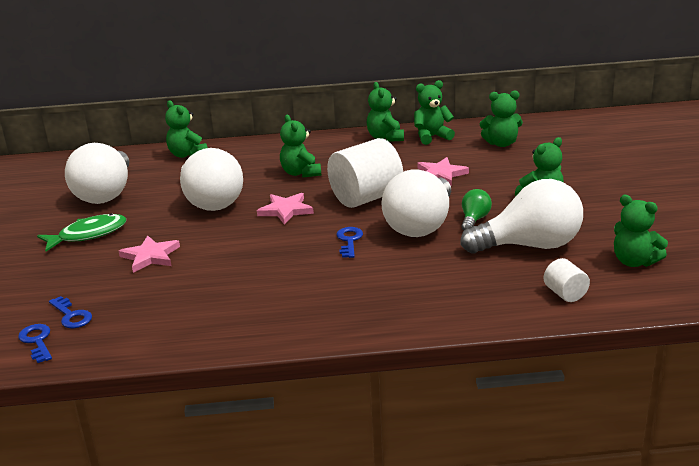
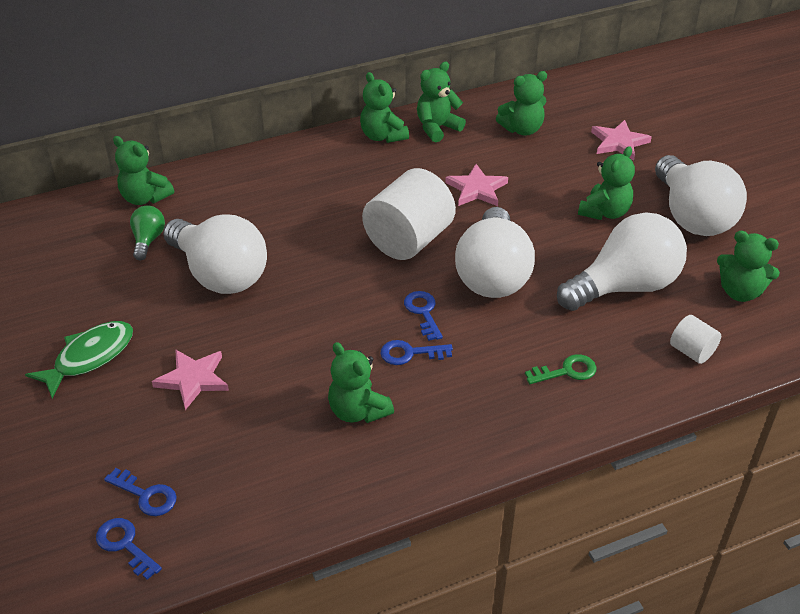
camera: 20 degrees left, 15 degrees up
white light bulb [65,143,129,204] -> white light bulb moved to [655,155,747,236]
pink star [257,193,314,225] -> pink star moved to [591,120,652,160]
green teddy bear [280,115,321,178] -> green teddy bear moved to [328,342,394,423]
green light bulb [461,189,492,230] -> green light bulb moved to [130,205,165,260]
none -> blue key [380,340,453,365]
none -> green key [525,354,597,384]

